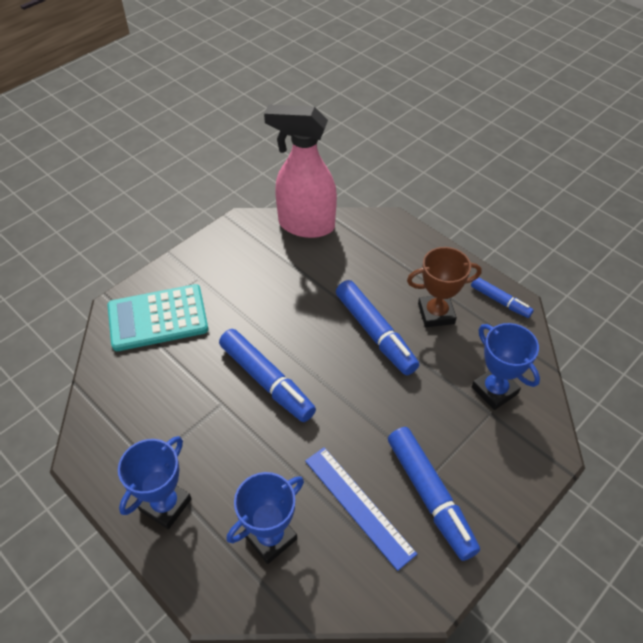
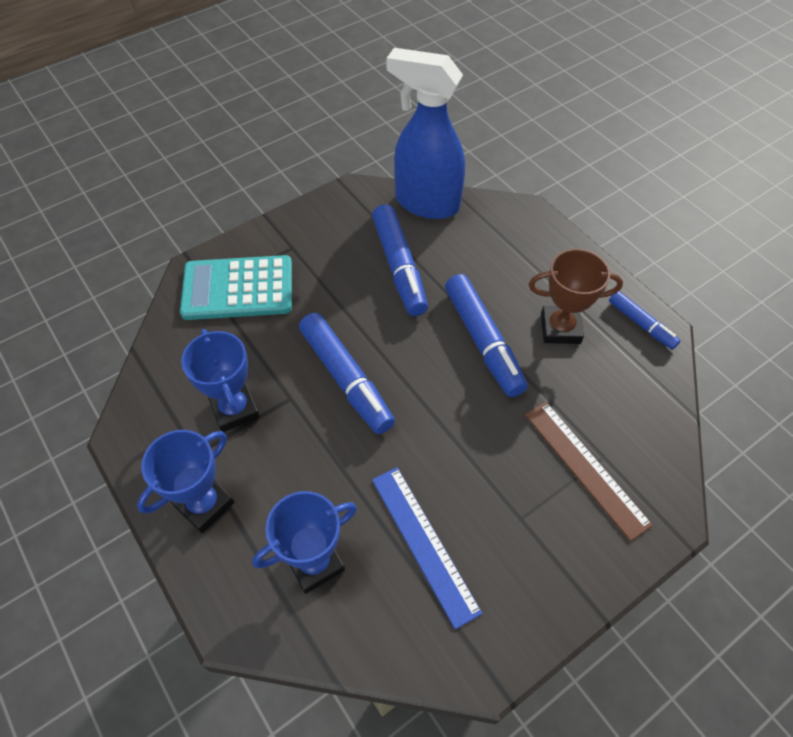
camera: 10 degrees right, 5 degrees up
pink spray bottle [264,104,337,238] -> blue spray bottle [386,48,465,219]
blue marker [388,427,480,561] -> blue marker moved to [372,204,428,316]
blue trophy [472,323,540,410] -> blue trophy moved to [181,329,260,432]
none -> brown ruler [525,402,653,541]

